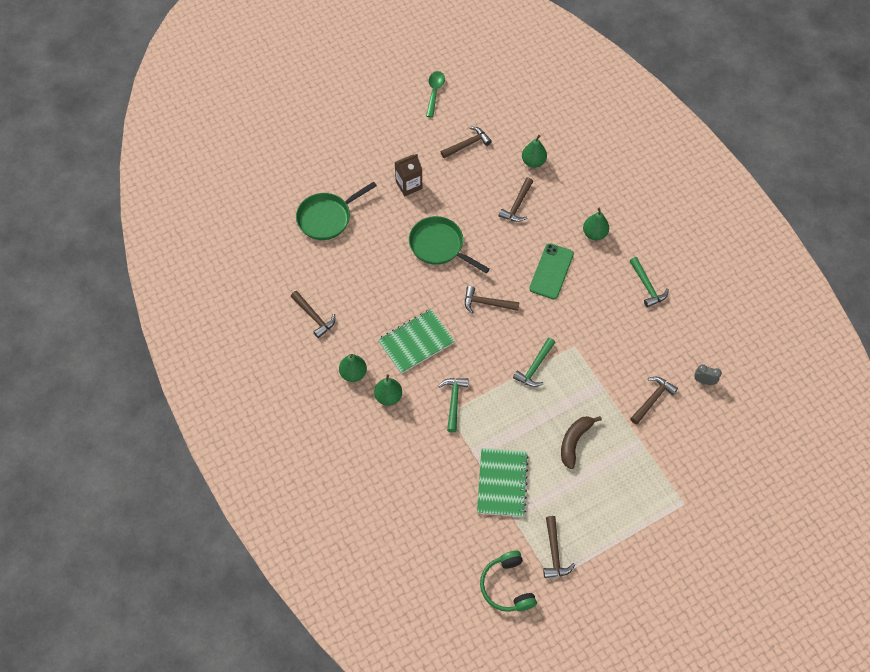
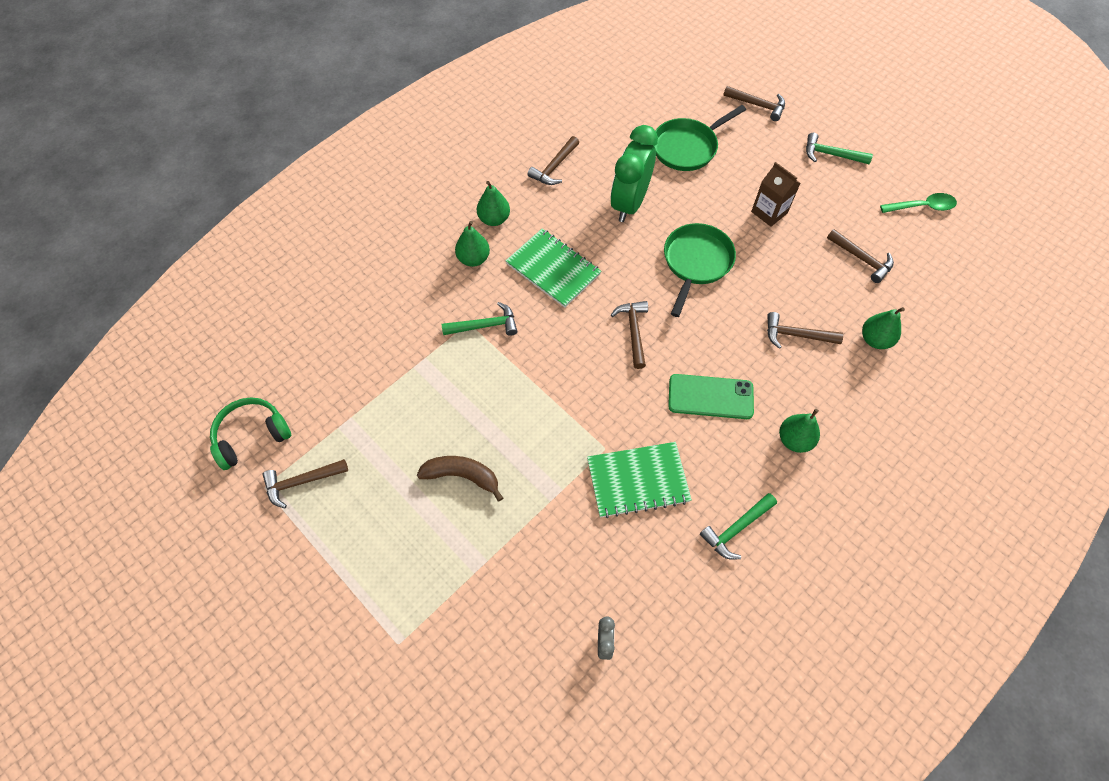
camera: 75 degrees right, 0 degrees up
green pan [296,182,377,240] -> green pan turned 75 degrees counterclockwise [653,105,746,171]
green notebook [477,448,529,517] -> green notebook moved to [587,442,692,518]
green hammer [513,338,555,387] -> green hammer moved to [806,133,873,164]
brown hammer [630,377,678,425] -> brown hammer moved to [723,86,785,121]
none -> green clock [611,125,658,222]

